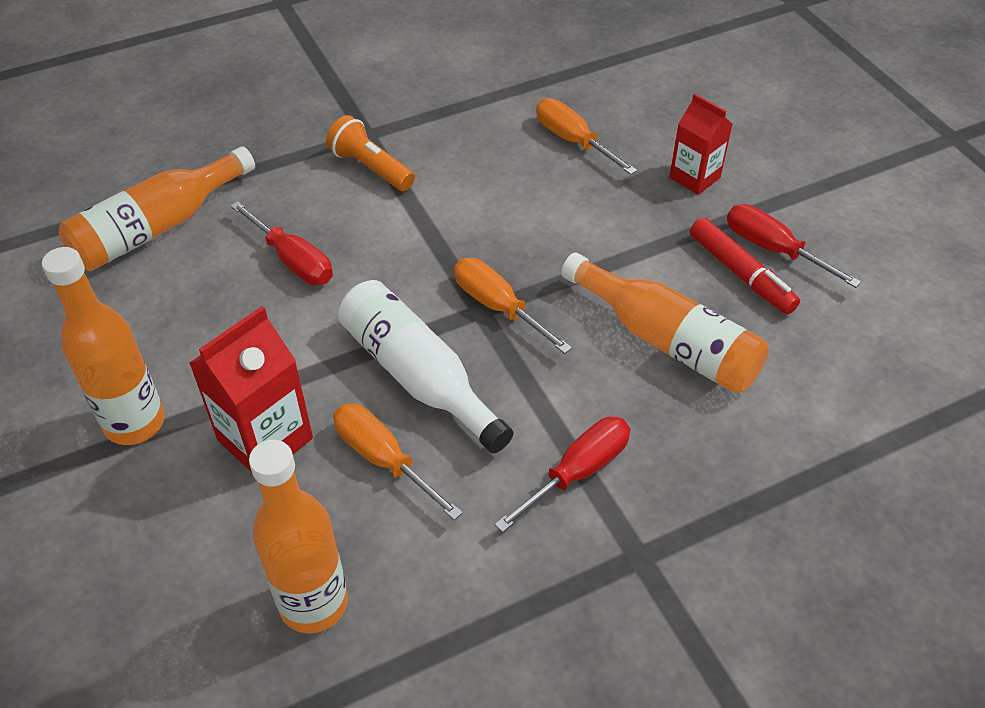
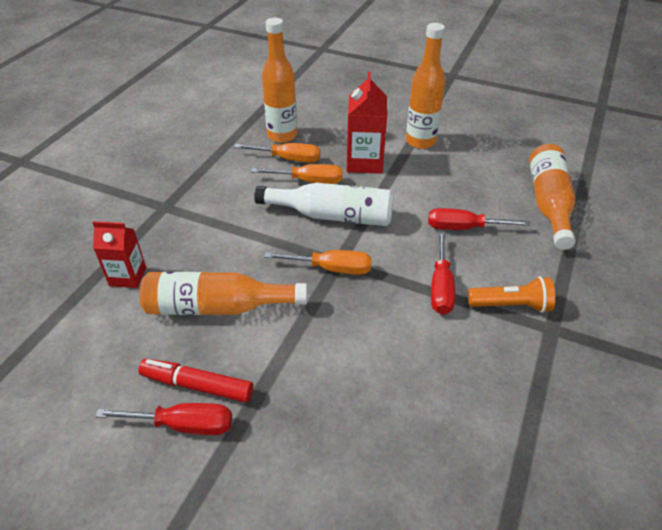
camera: 140 degrees right, 5 degrees down
red screwdriver [494,416,630,533] -> red screwdriver moved to [431,231,455,315]
orange screwdriver [536,98,637,175] -> orange screwdriver moved to [234,143,321,163]
red carton [669,94,733,195] -> red carton moved to [92,221,146,288]

